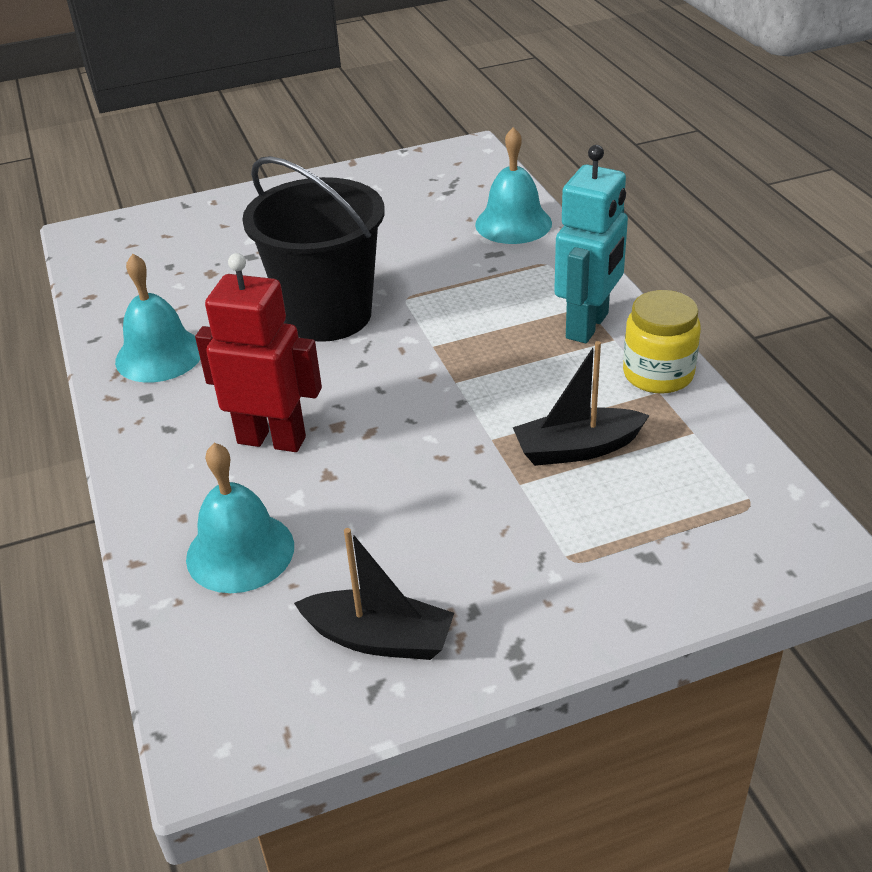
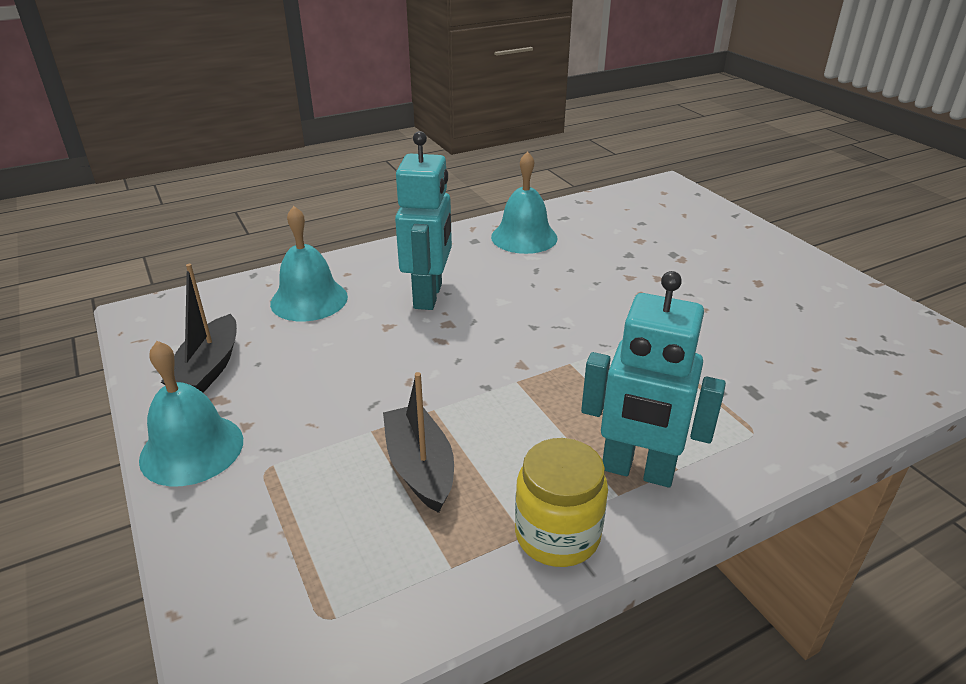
camera: 80 degrees right, 5 degrees down
red robot [195,253,322,452] -> turquoise robot [395,131,452,310]
black bucket [242,156,385,342] -> none
turquoise bell [475,127,552,244] -> turquoise bell moved to [139,341,243,486]

